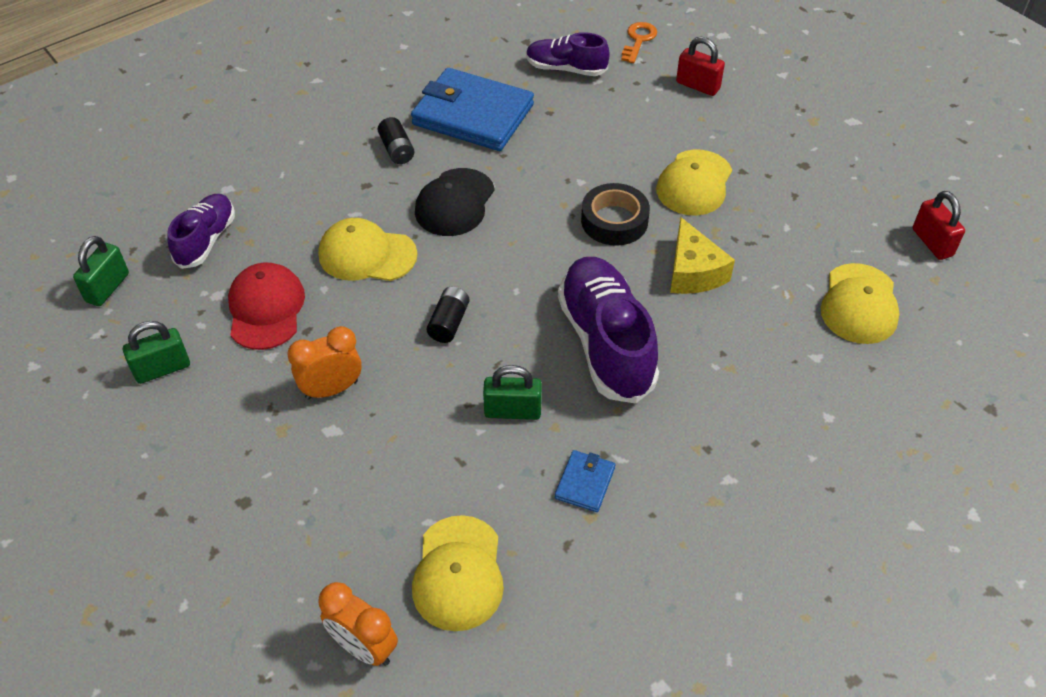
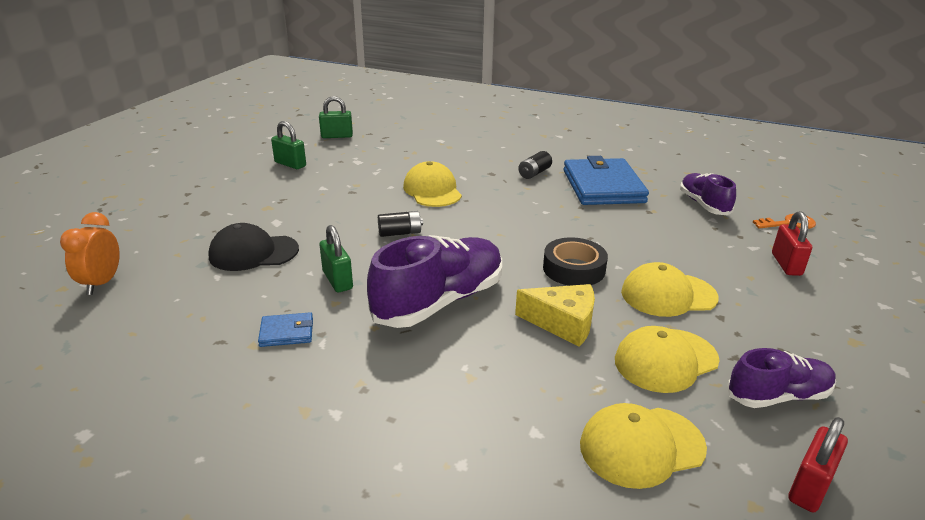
camera: 60 degrees right, 20 degrees down
purple shoe [167,194,235,269] -> purple shoe moved to [727,348,836,408]
red cap [228,262,305,350] -> none
orange clock [287,326,362,400] -> none
yellow cap [412,515,504,631] -> yellow cap moved to [615,326,720,393]
black cap [415,168,495,236] -> black cap moved to [208,223,299,271]
yellow cheese [670,217,735,294] -> yellow cheese turned 120 degrees counterclockwise [515,284,595,347]

